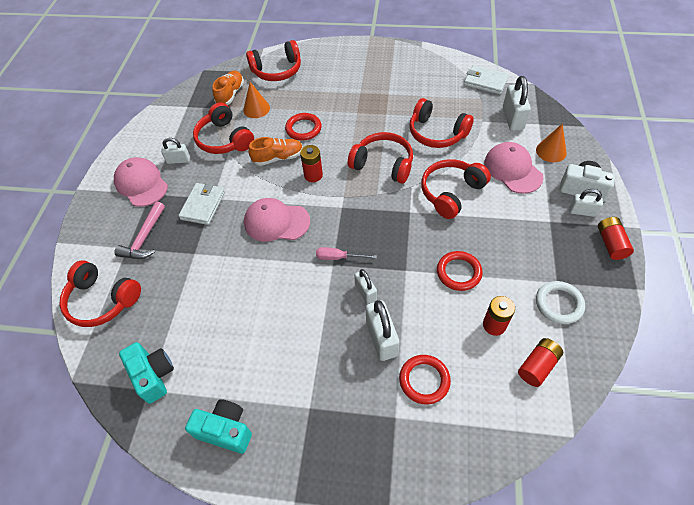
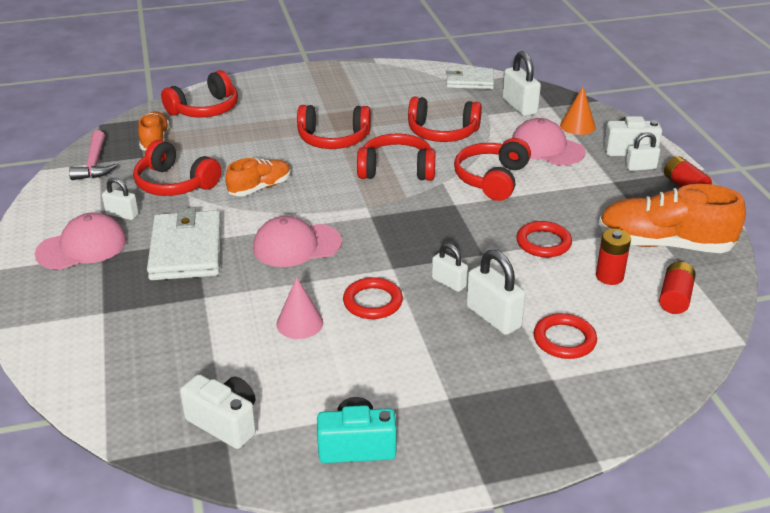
camera: 25 degrees left, 20 degrees down
red headphones [59,260,141,327] -> red headphones moved to [297,105,371,149]
pink cap [114,157,168,207] -> pink cap turned 120 degrees clockwise [35,213,127,270]
pink hammer [115,201,165,259] -> pink hammer moved to [69,130,117,180]
turquoise camera [119,342,174,404] -> white camera [180,374,256,449]
white padlock [161,138,190,164] -> white padlock turned 45 degrees clockwise [102,178,139,220]
white wallet [178,183,225,225] -> white wallet [147,208,221,280], size x1.55
orange cone [243,82,270,118] -> none
red ring [285,113,322,141] -> red ring moved to [343,277,403,319]
red battery [300,145,323,182] -> none
pink screwdriver [316,247,377,260] -> none
white ring [536,281,585,324] -> orange shoe [599,184,746,253]
none -> pink cone [276,277,323,339]

